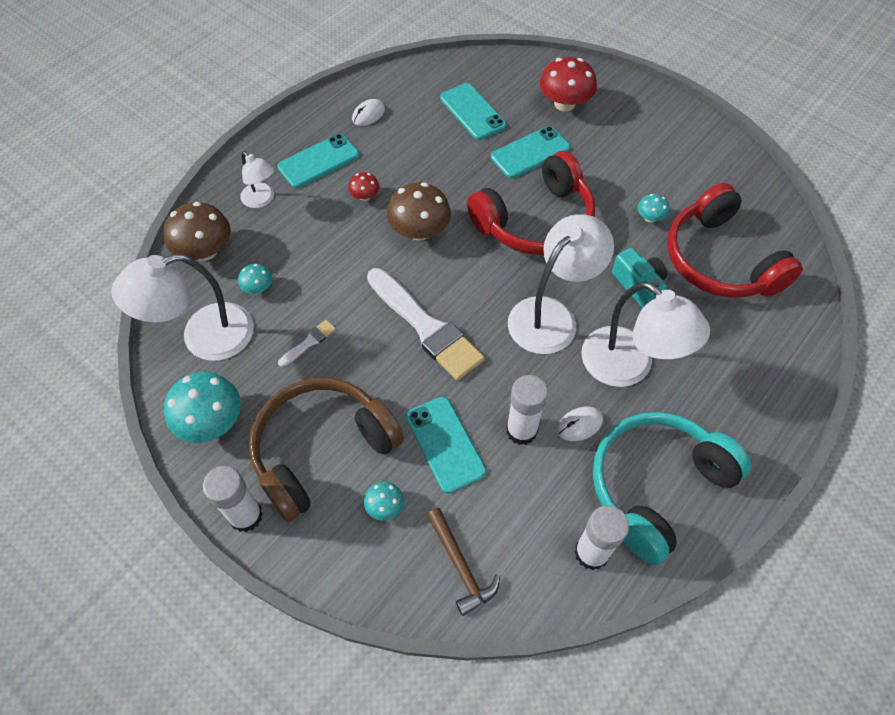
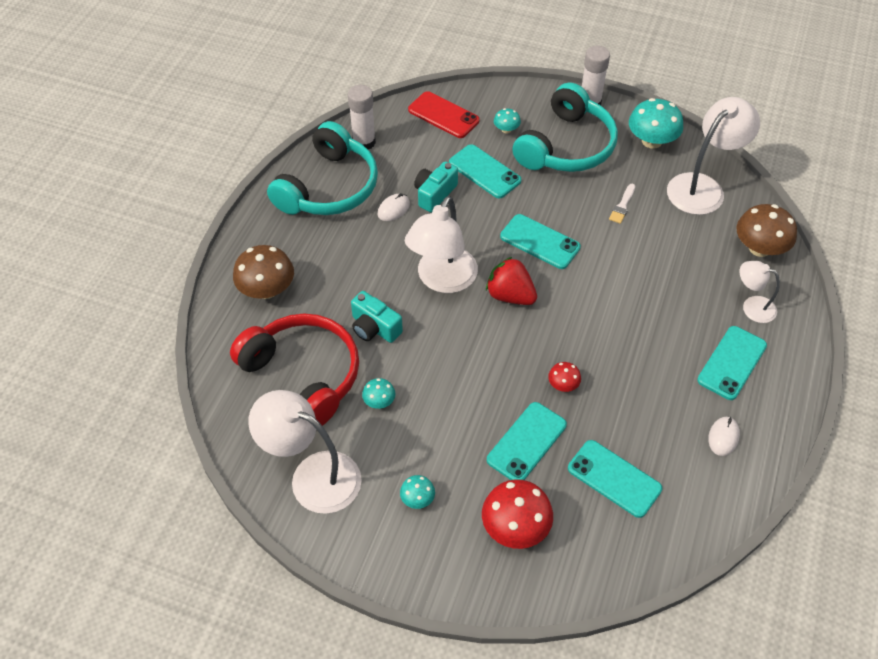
camera: 160 degrees right, 5 degrees down
turquoise mushroom [238,264,272,294] -> turquoise mushroom moved to [400,475,435,509]
brown headphones [249,378,404,522] -> turquoise headphones [512,83,618,172]
red mushroom [348,172,380,201] -> red mushroom moved to [548,362,581,392]
white brush [367,268,485,381] -> turquoise phone [500,214,581,269]
brown mushroom [387,182,451,241] -> brown mushroom moved to [233,245,294,299]
brown hammer [427,508,500,616] -> red phone [408,91,480,138]
red headphones [467,151,595,255] -> none
white glue stick [506,375,548,445] -> turquoise camera [414,161,458,213]
white lamp [581,281,710,387] -> white lamp moved to [248,390,362,514]
none -> red strawberry [486,257,537,305]

